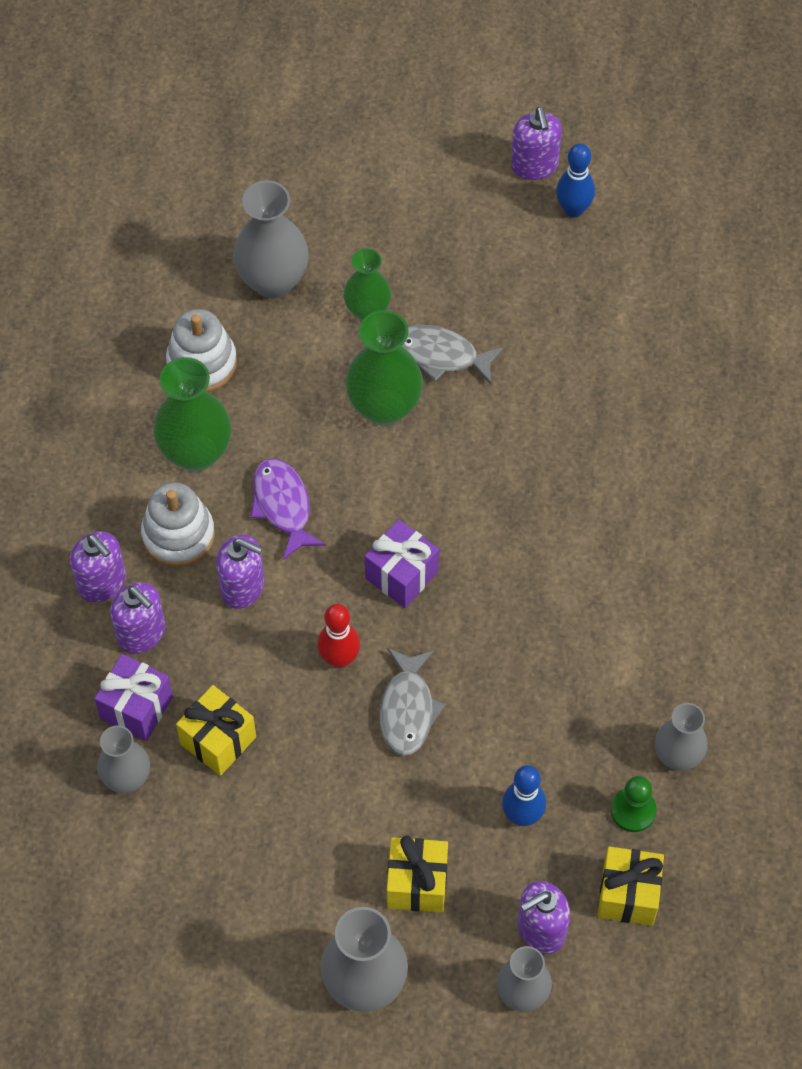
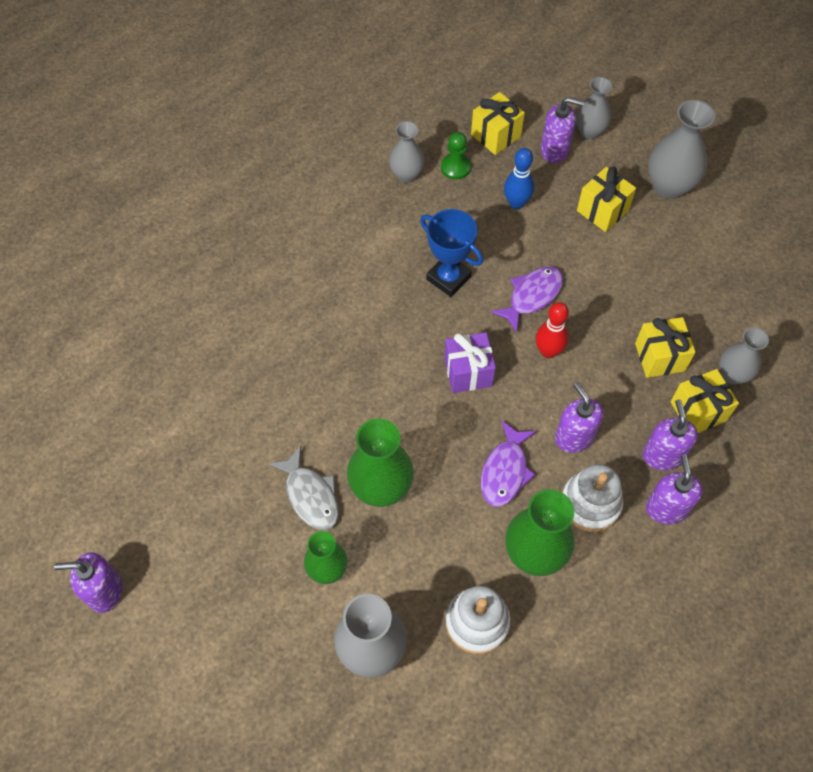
camera: 140 degrees left, 0 degrees up
purple gift [94,654,173,741] -> yellow gift [670,369,739,433]
grey fish [379,648,445,756] -> purple fish [490,266,563,333]
purple soap dispenser [511,107,562,180] -> purple soap dispenser turned 120 degrees counterclockwise [54,552,122,613]
blue bowling pin [556,144,595,218] -> none
none -> blue trophy [420,209,483,297]

